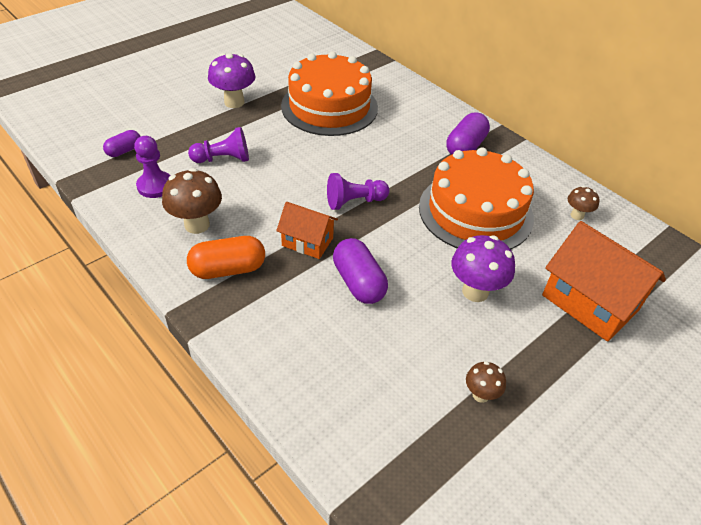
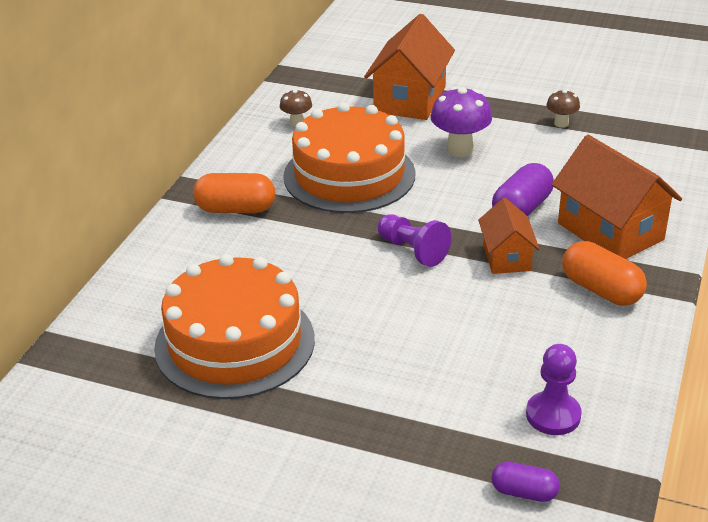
camera: 115 degrees left, 10 degrees down
brown mushroom [162,168,222,234] -> none
purple pawn [188,127,249,163] -> none
purple mushroom [208,53,256,108] -> none
purple capsule [446,112,490,155] -> orange capsule [193,173,276,213]
none -> orange house [552,135,682,259]

